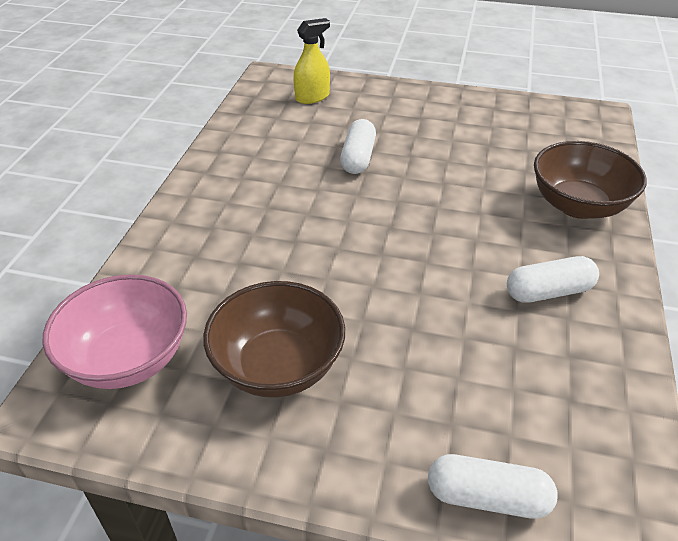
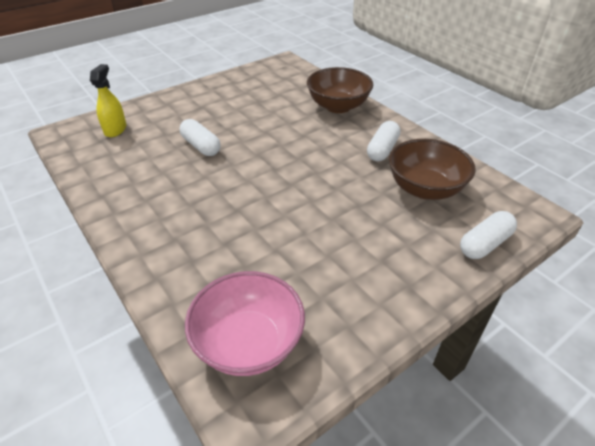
camera: 50 degrees left, 0 degrees up
brown bowl [203,281,345,398] -> brown bowl moved to [389,139,476,200]

